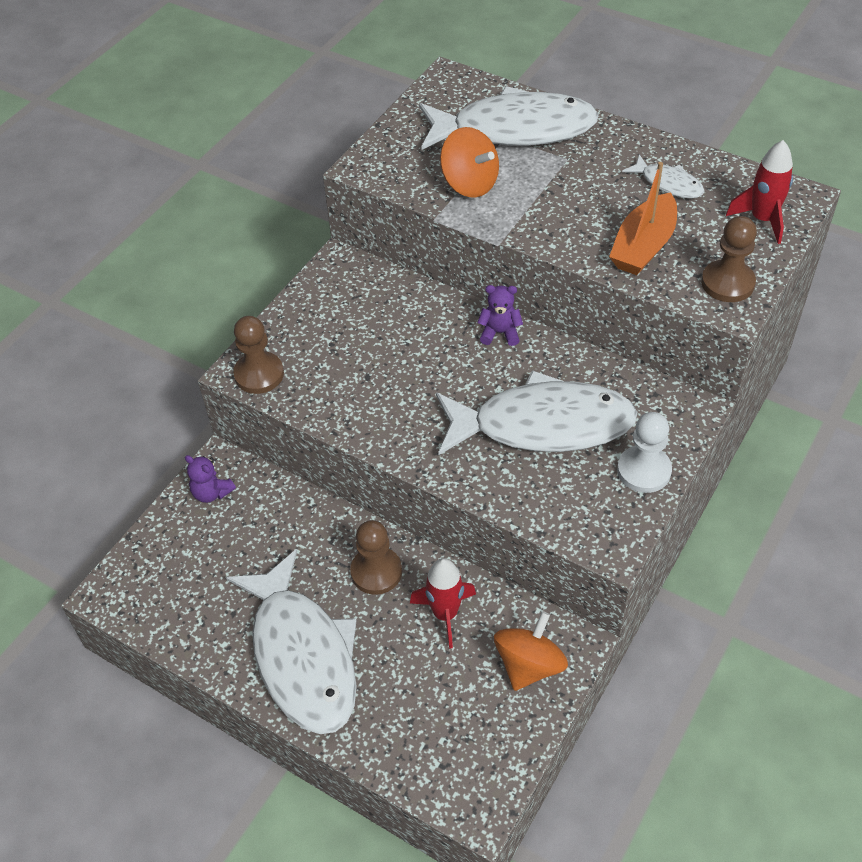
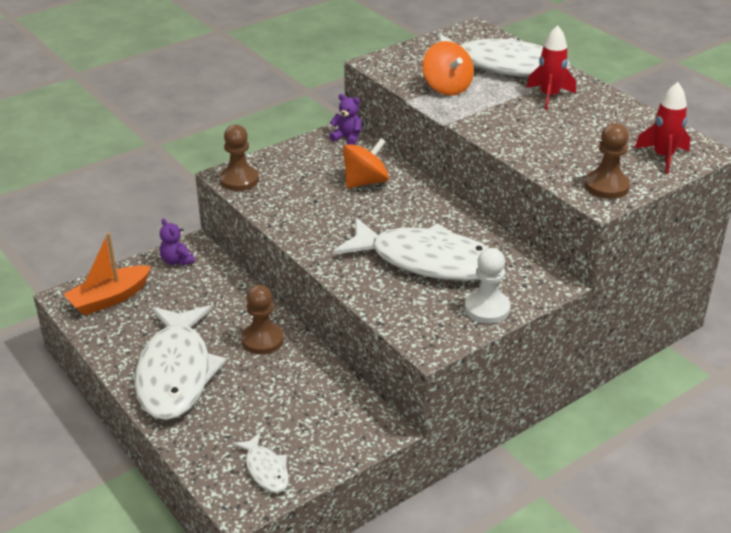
camera: 20 degrees right, 15 degrees down
red rocket [410,558,476,649] -> red rocket moved to [526,25,576,110]
purple teddy bear [477,285,523,346] -> purple teddy bear moved to [329,94,362,145]
orange spinning top [494,611,568,691] -> orange spinning top moved to [343,138,389,188]
orange boat [609,162,677,275] -> orange boat moved to [63,232,151,316]
white fish [622,154,705,198] -> white fish moved to [232,432,289,493]

